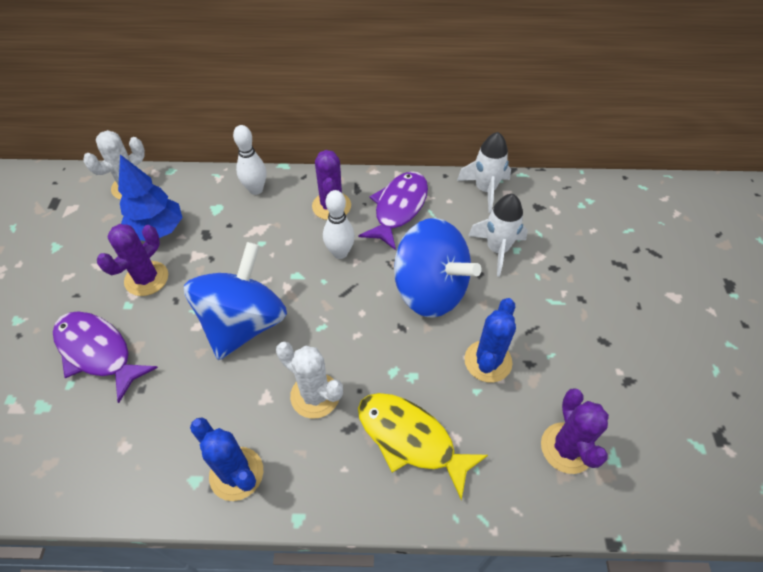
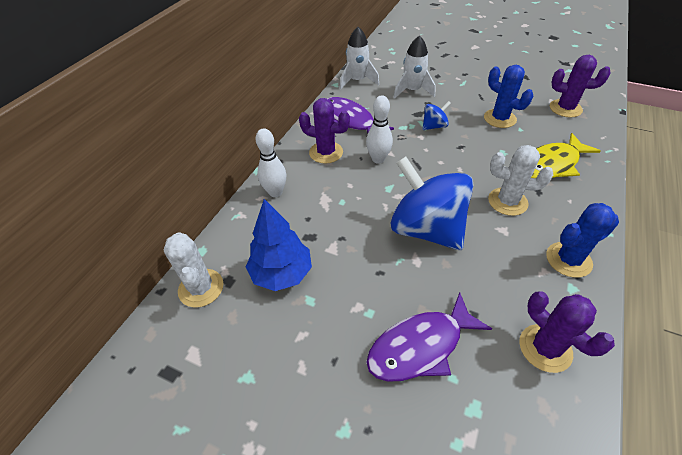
camera: 65 degrees left, 5 degrees down
purple cactus [97,224,168,296] -> purple cactus moved to [520,291,615,373]
white cactus [276,342,343,419] -> white cactus turned 45 degrees clockwise [488,145,553,216]
blue spinning top [394,218,482,318] -> blue spinning top [423,101,451,130], size x0.44

